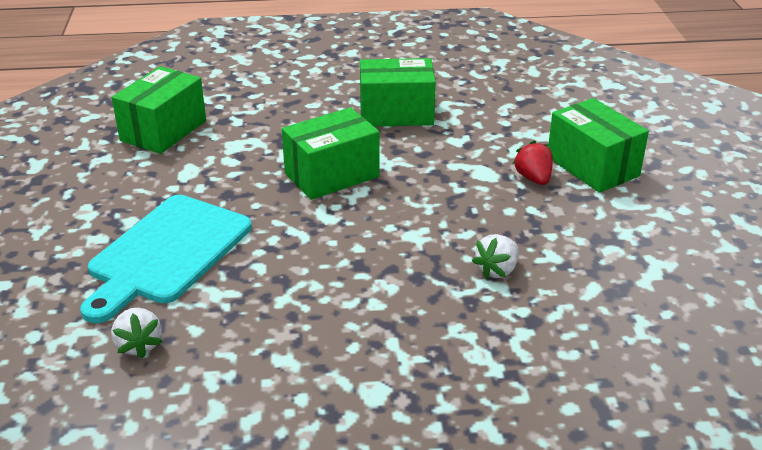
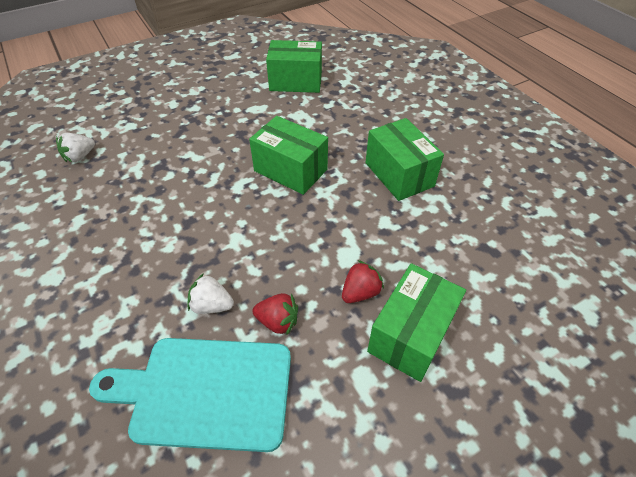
camera: 65 degrees right, 15 degrees up
turquoise cutting board [80,195,252,323] -> turquoise cutting board moved to [89,338,291,452]
none -> red strawberry [252,293,298,336]

